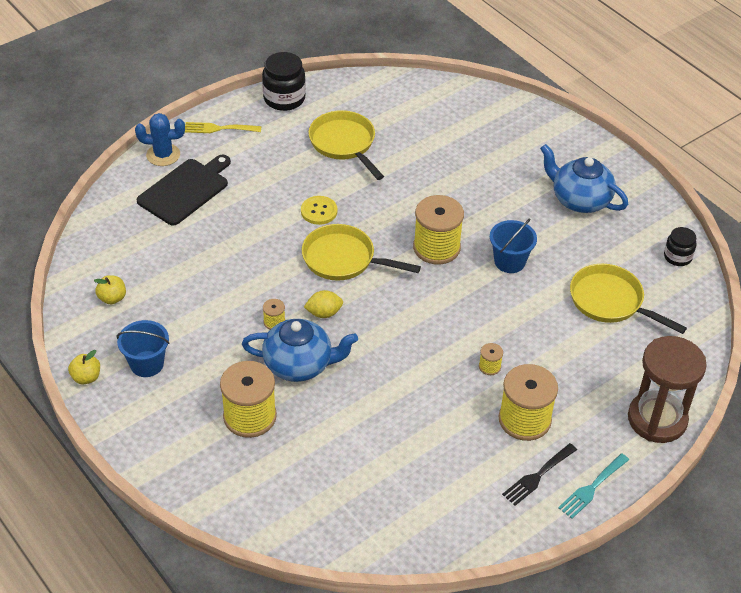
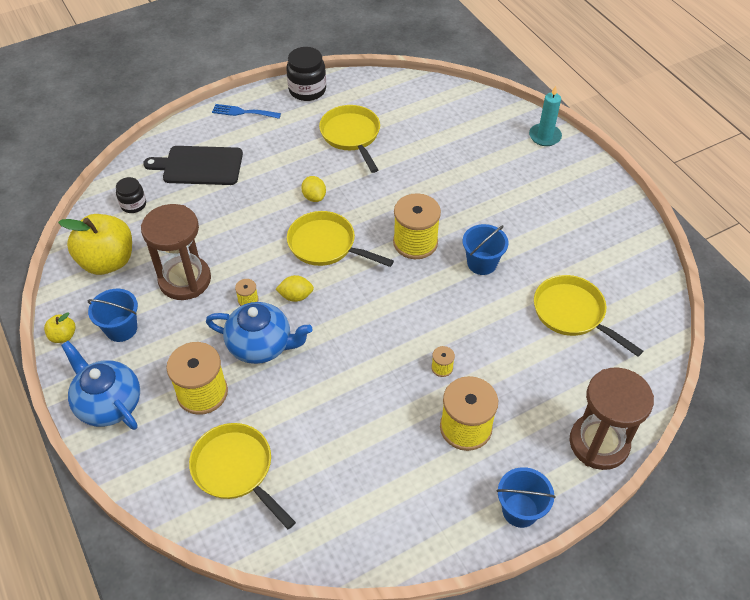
camera: 10 degrees right, 5 degrees up
yellow apple [94,275,126,304] -> yellow apple [58,214,132,275], size x2.23
blue cactus [135,113,185,166] -> none
black cutting board [136,155,231,226] -> black cutting board turned 135 degrees counterclockwise [143,146,243,185]
yellow fork [185,122,262,133] -> blue fork [212,104,281,119]
yellow button [301,196,337,225] -> yellow lemon [301,176,326,202]
black fork [502,443,577,506] -> none
blue teapot [540,144,628,213] -> blue teapot moved to [61,341,140,430]
turquoise fork [558,453,629,519] -> blue bucket [497,467,556,528]
black jar [664,227,697,266] -> black jar moved to [116,177,146,213]
none -> brown hourglass [141,204,211,300]
none -> yellow pan [189,423,296,529]
none -> turquoise candle [529,86,562,146]

